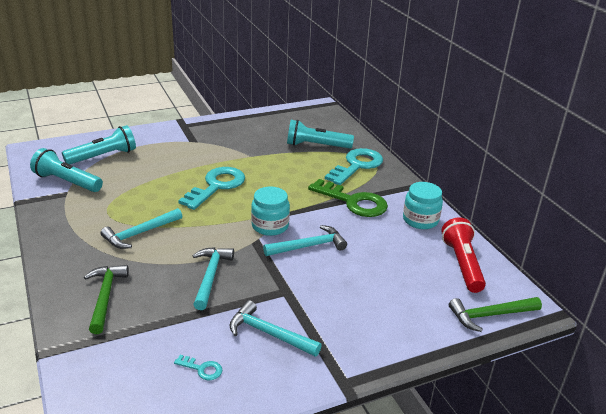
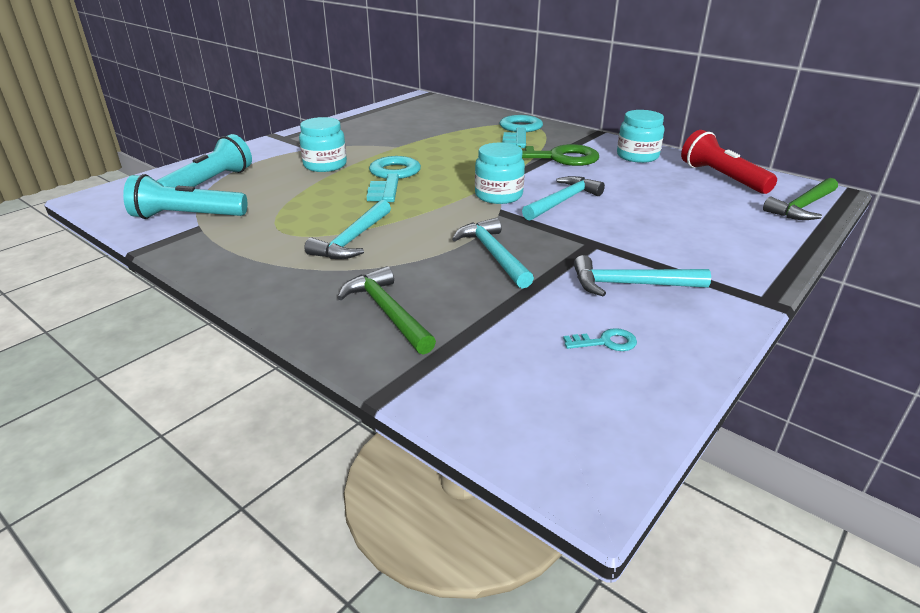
camera: 25 degrees left, 0 degrees up
turquoise flashlight [287,120,354,148] -> none
none -> turquoise jar [299,117,347,172]

